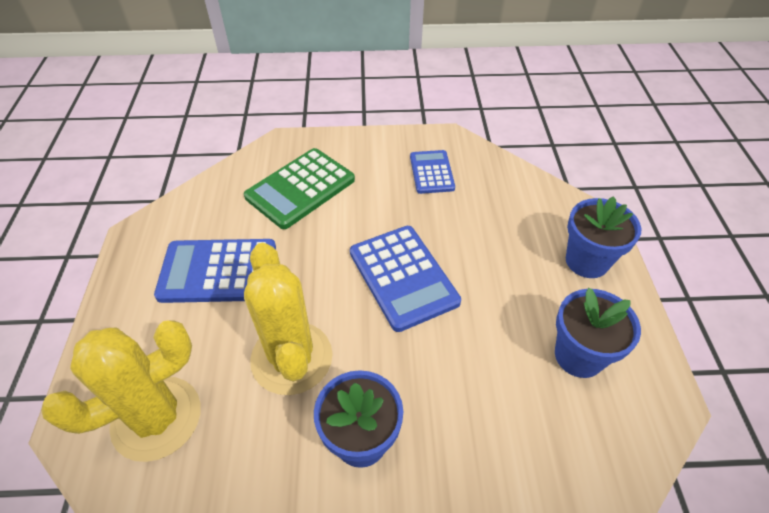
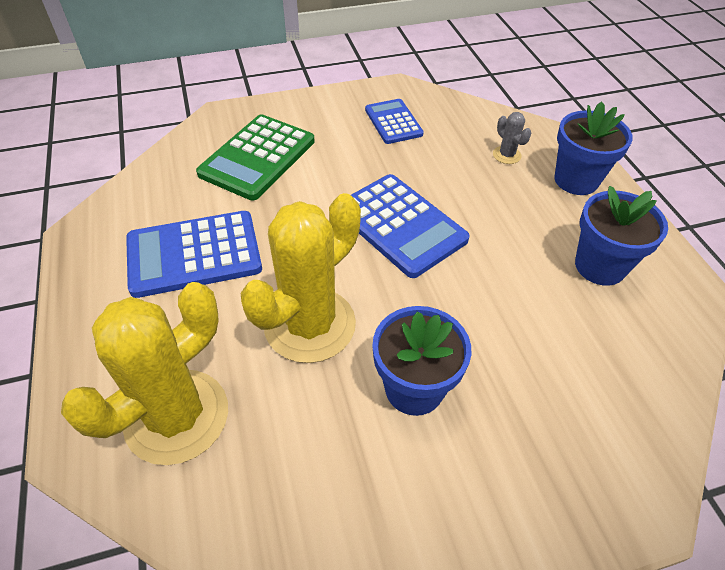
camera: 15 degrees left, 0 degrees up
yellow cactus [244,243,332,395] -> yellow cactus turned 75 degrees clockwise [240,193,361,363]
none -> grey cactus [493,112,531,164]

